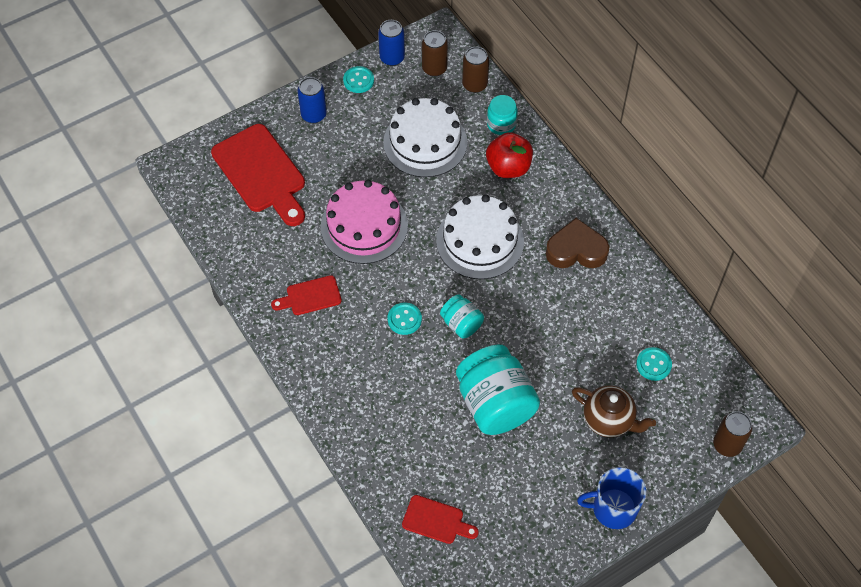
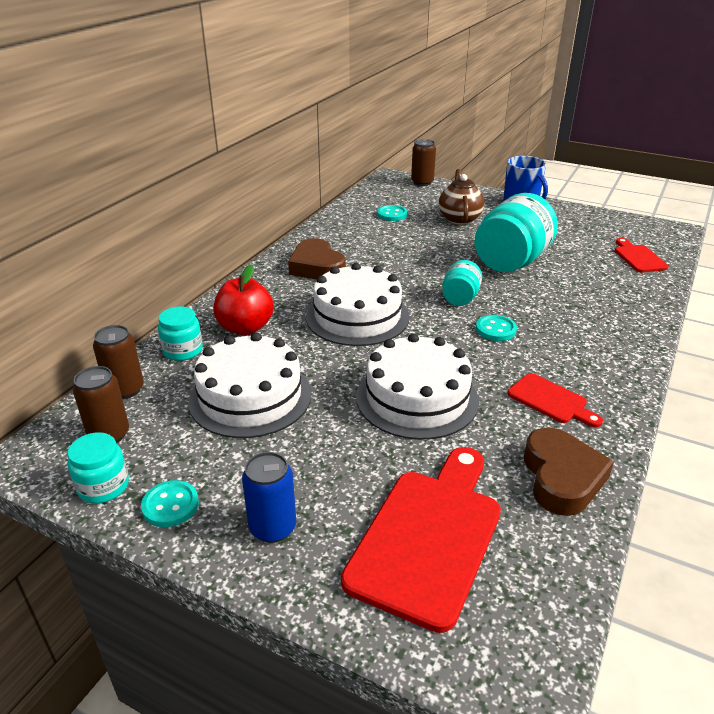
camera: 120 degrees left, 25 degrees down
pink cake [321,180,408,264] -> white cake [356,333,479,440]
blue can [378,20,405,66] -> turquoise jar [67,432,129,503]
none -> brown heart [524,428,614,516]

